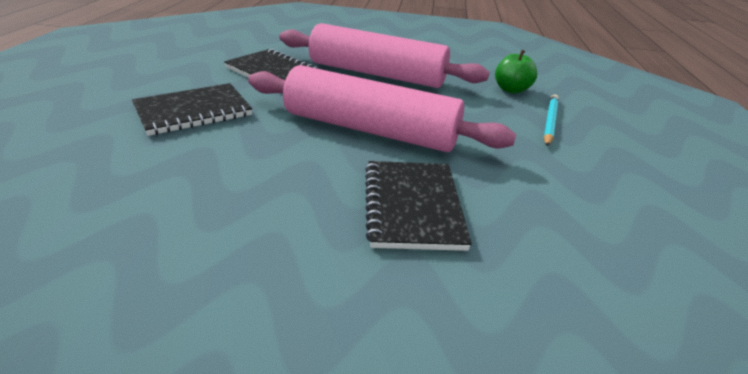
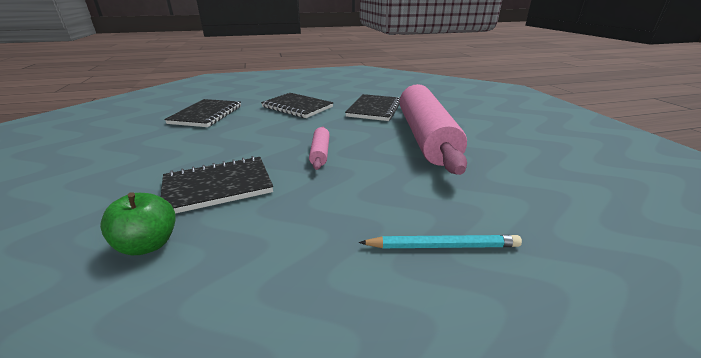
camera: 70 degrees right, 5 degrees down
pink rolling pin [248,65,516,152] -> pink rolling pin [309,126,330,170], size x0.41
green apple [495,50,537,93] -> green apple moved to [100,192,176,255]
none -> black notebook [164,99,241,127]

